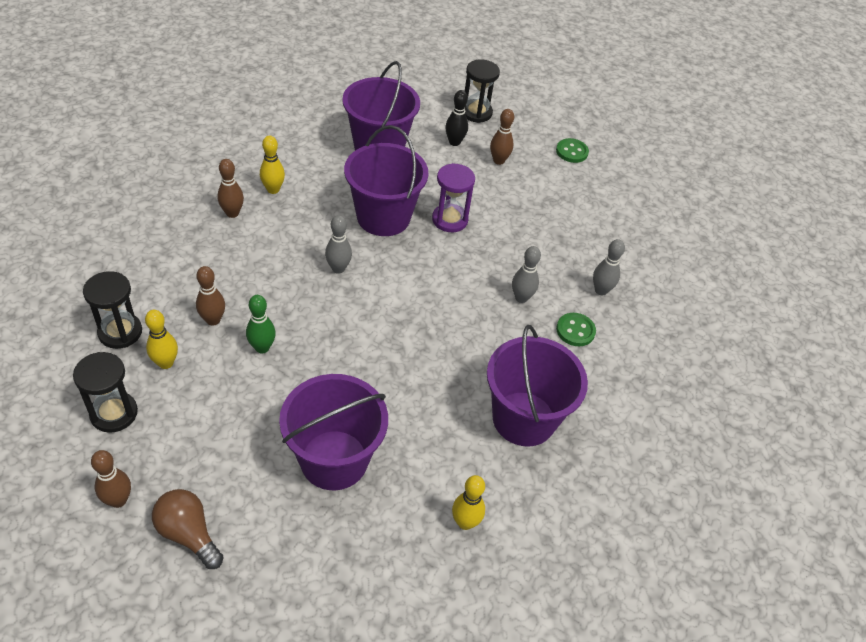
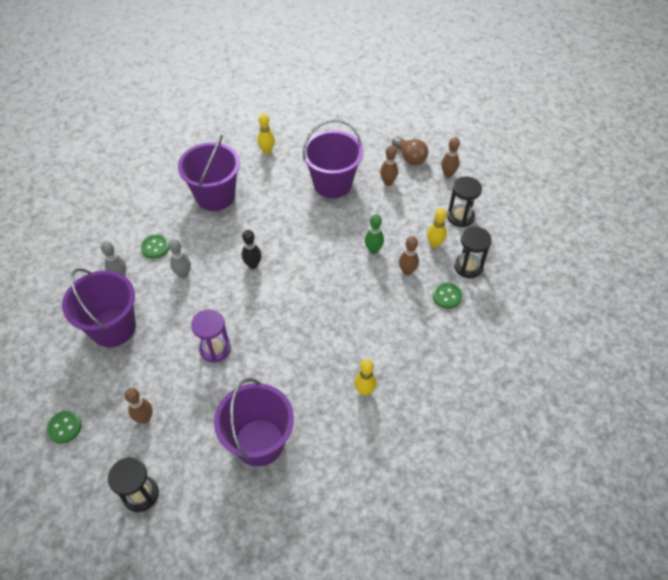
camera: 165 degrees left, 5 degrees up
brown bowling pin [217,159,244,218] -> brown bowling pin moved to [380,145,398,186]
grey bowling pin [325,215,352,274] -> none
purple bucket [344,125,428,236] -> purple bucket moved to [62,268,136,347]
black bowling pin [445,90,468,146] -> black bowling pin moved to [242,230,261,269]
none -> green button [433,283,462,309]

